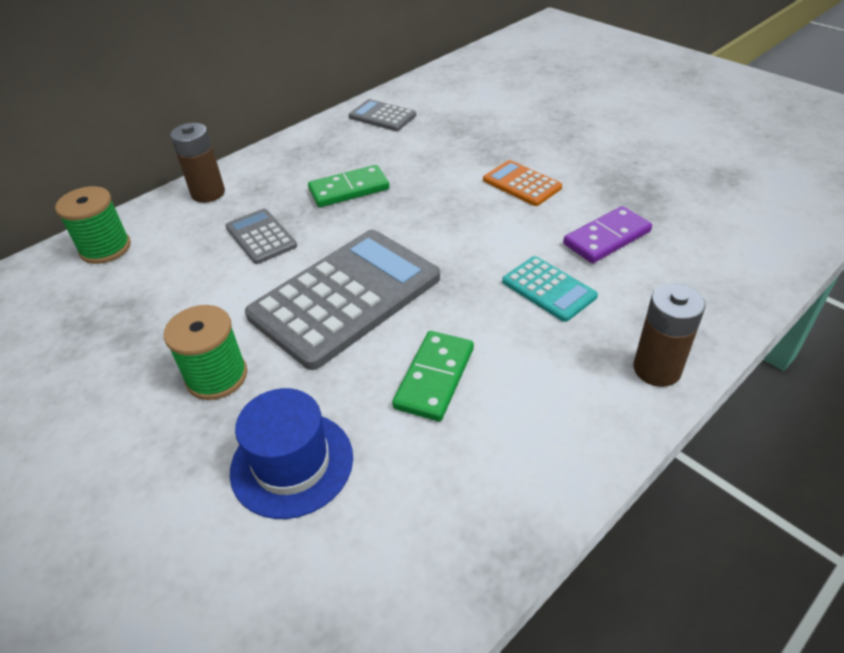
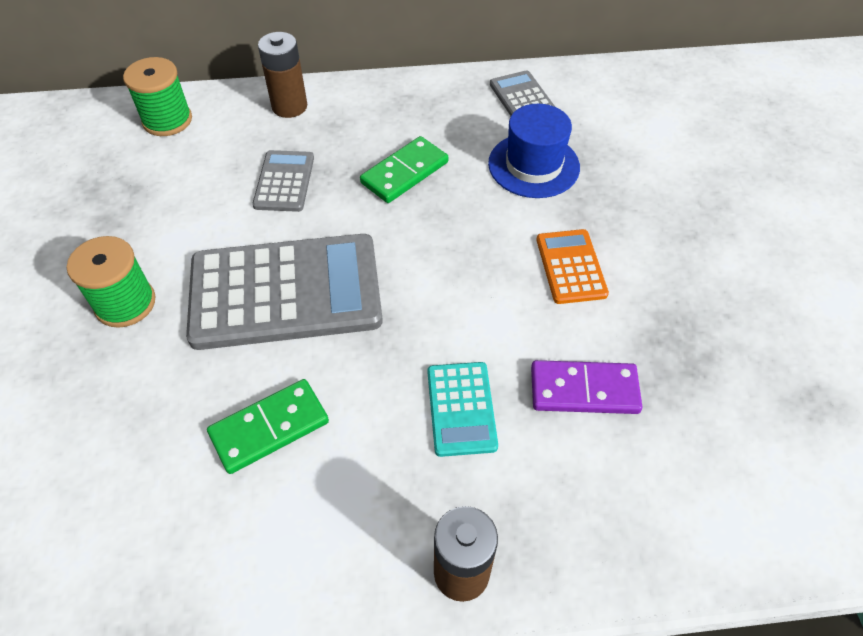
camera: 35 degrees right, 10 degrees up
blue hat [230,388,353,519] -> blue hat moved to [488,104,580,198]
green domino [308,165,389,207] -> green domino turned 60 degrees counterclockwise [360,136,448,203]

